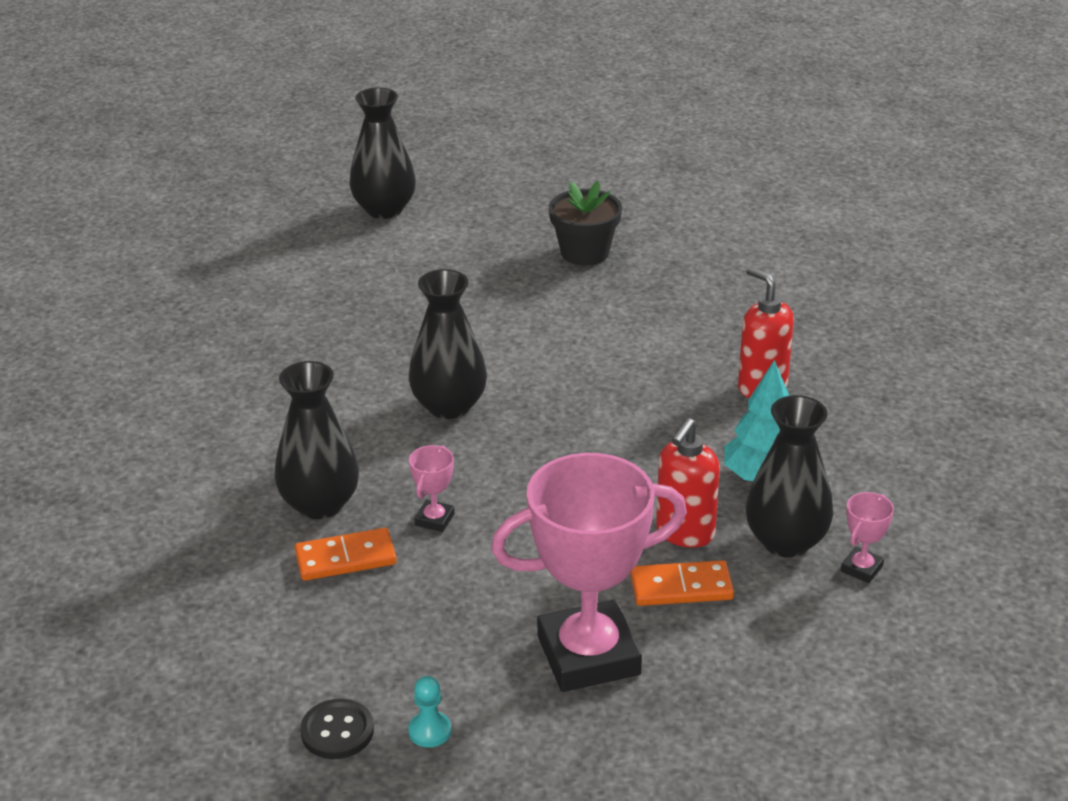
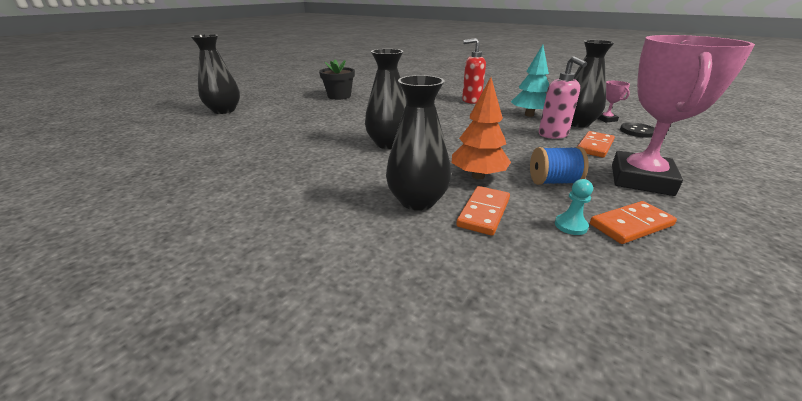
camera: 50 degrees left, 5 degrees down
black button [300,699,374,759] -> black button moved to [620,123,655,138]
turquoise pawn [408,676,451,748] -> turquoise pawn moved to [555,179,593,235]
pink trophy [409,445,454,532] -> orange tree [452,77,511,180]
red soap dispenser [656,418,720,548] -> pink soap dispenser [539,56,587,139]
none -> blue spool [530,147,589,185]
none -> orange domino [590,201,677,244]

